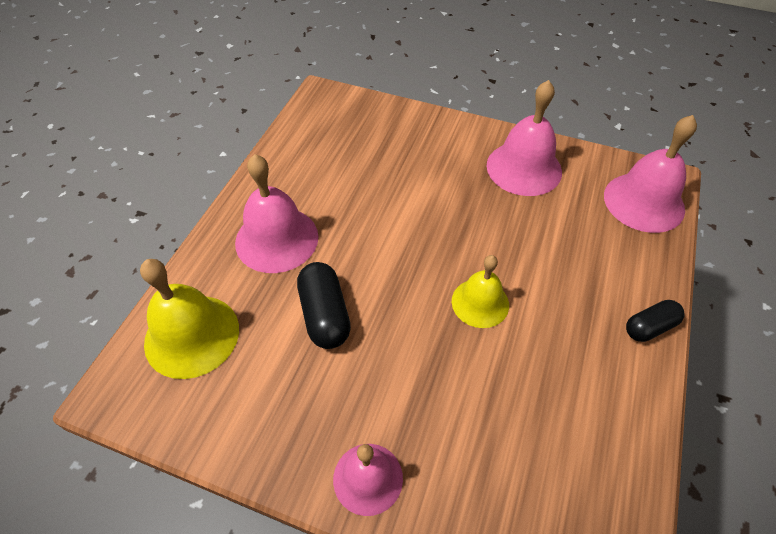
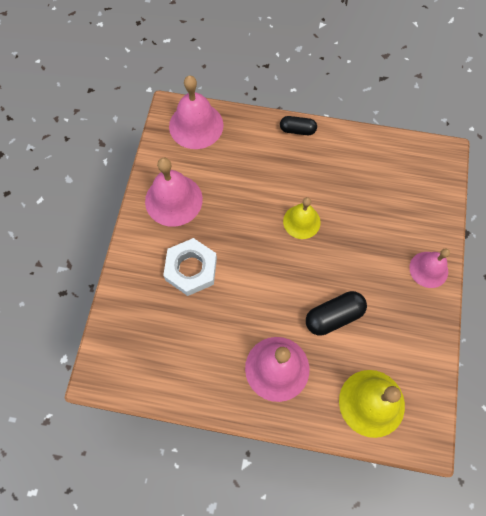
camera: 100 degrees left, 15 degrees up
black capsule [626,300,685,342] -> black capsule turned 45 degrees counterclockwise [280,116,317,135]
none -> white nut [163,238,217,296]

